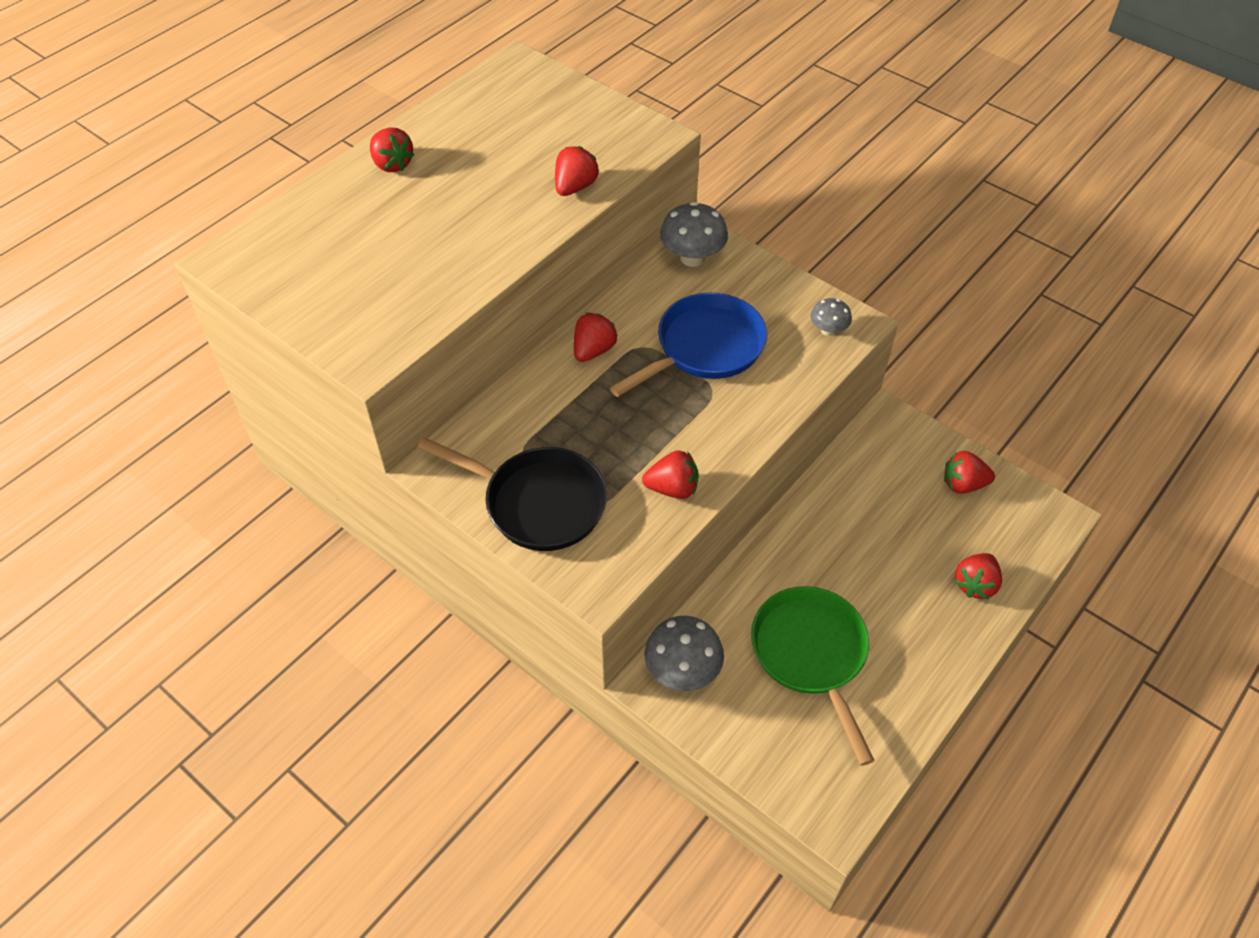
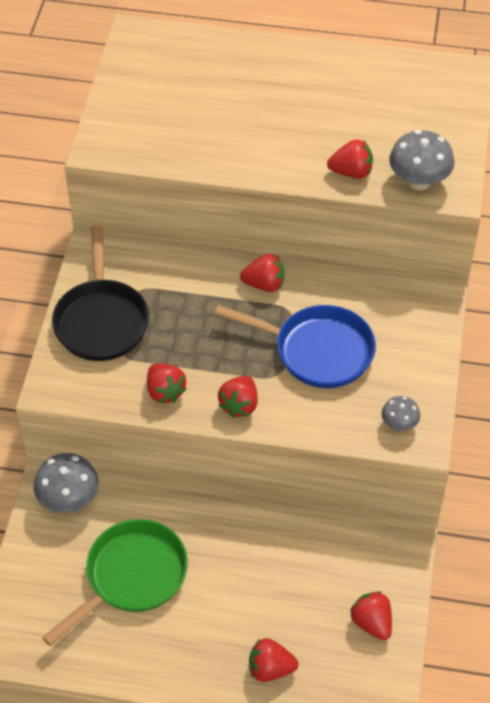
camera: 60 degrees right, 0 degrees up
red strawberry [370,127,414,172] -> red strawberry moved to [218,376,258,418]
grey mushroom [660,202,728,267] -> grey mushroom moved to [389,130,454,190]

